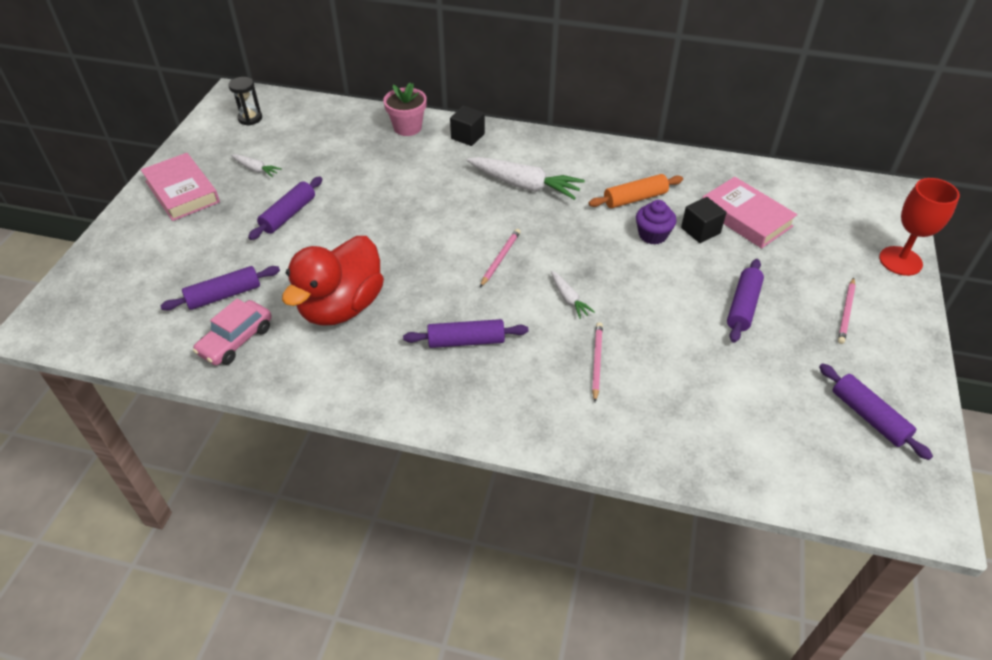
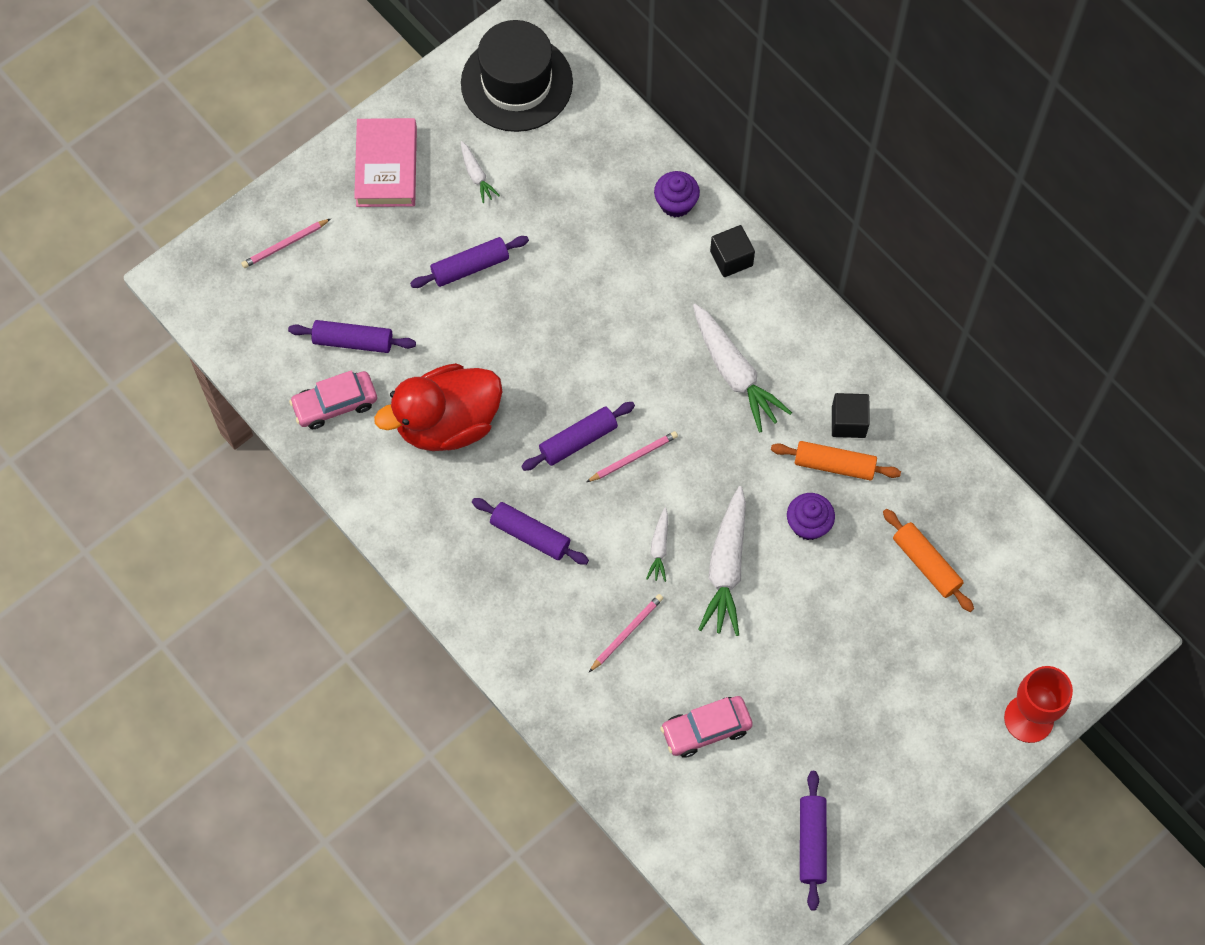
camera: 35 degrees right, 20 degrees up
black hourglass [228,77,262,126] -> black hat [461,20,573,132]
pink flower pot [383,83,427,136] -> purple cupcake [654,171,700,218]
black cube [681,197,726,243] -> black cube moved to [832,393,870,438]
pink book [702,177,798,249] -> orange rolling pin [883,509,974,612]
purple rolling pin [727,259,764,343] -> purple rolling pin moved to [521,402,635,471]
pink pencil [838,278,856,344] -> pink pencil moved to [241,219,330,268]
none -> pink car [660,696,753,758]
none -> white carrot [698,486,746,636]

